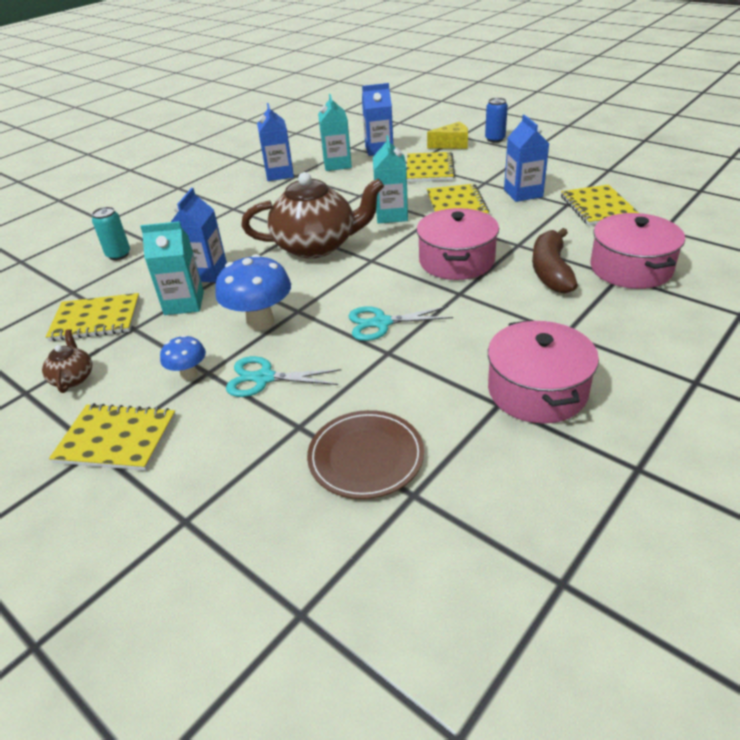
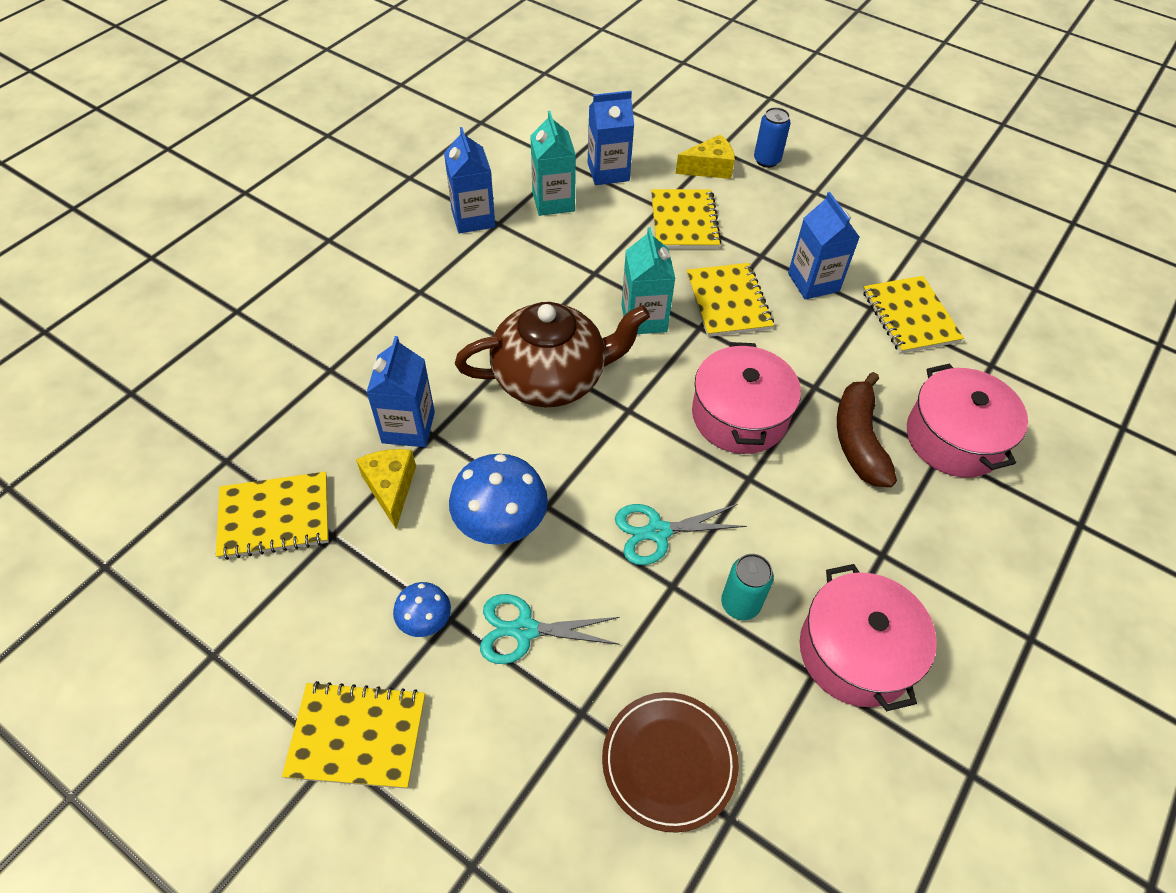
camera: 10 degrees left, 15 degrees up
brown teapot [42,330,92,393] -> none
turquoise can [92,207,130,260] -> turquoise can moved to [721,554,774,620]
turquoise carton [140,221,204,315] -> yellow cheese [356,449,416,529]

